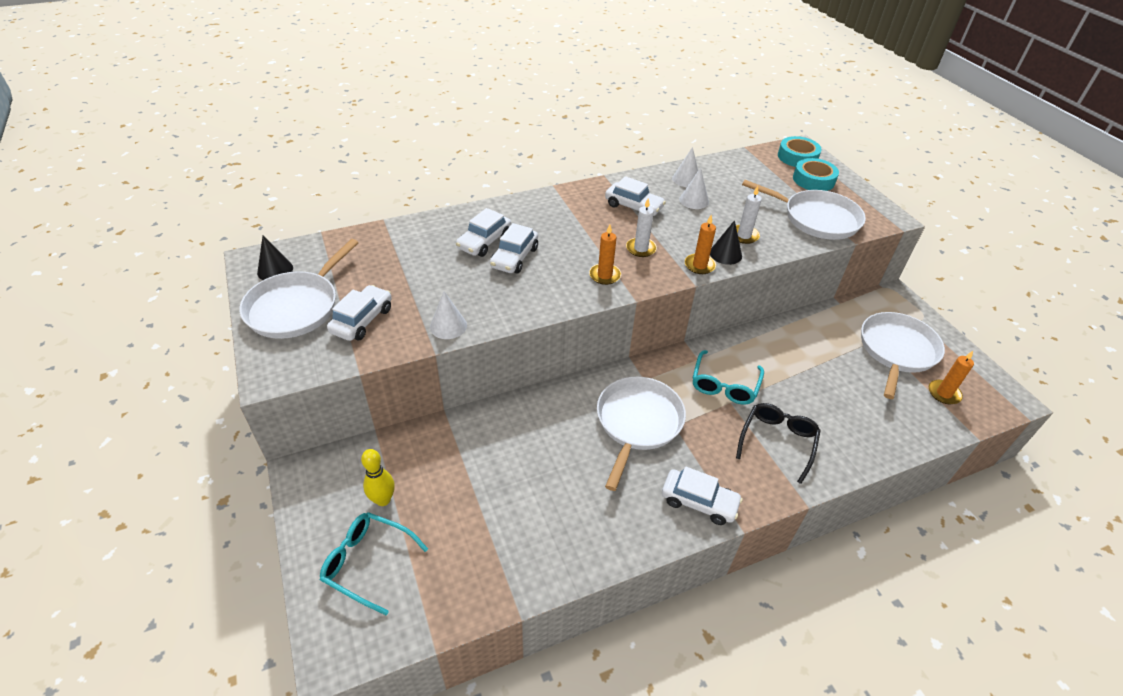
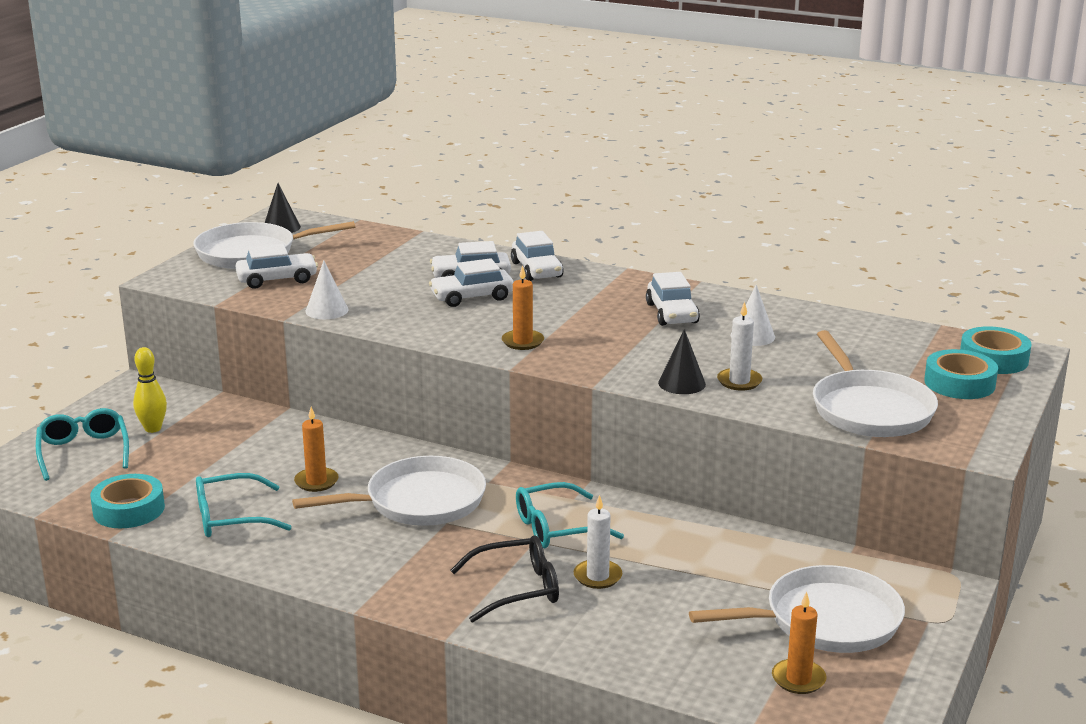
camera: 50 degrees right, 20 degrees down
white candle [626,198,657,257] -> white candle moved to [574,495,623,589]
white car [662,467,743,525] -> white car moved to [511,231,564,281]
white cone [672,147,698,187] -> none
orange candle [685,215,716,274] -> orange candle moved to [294,407,339,492]
none -> turquoise tape [90,474,165,528]
none -> turquoise glasses [196,473,292,537]

